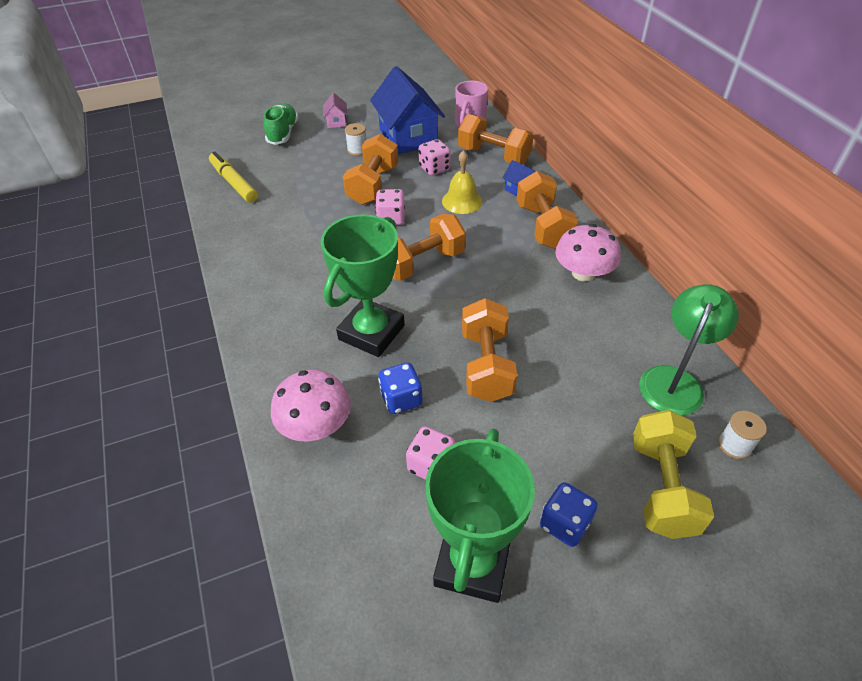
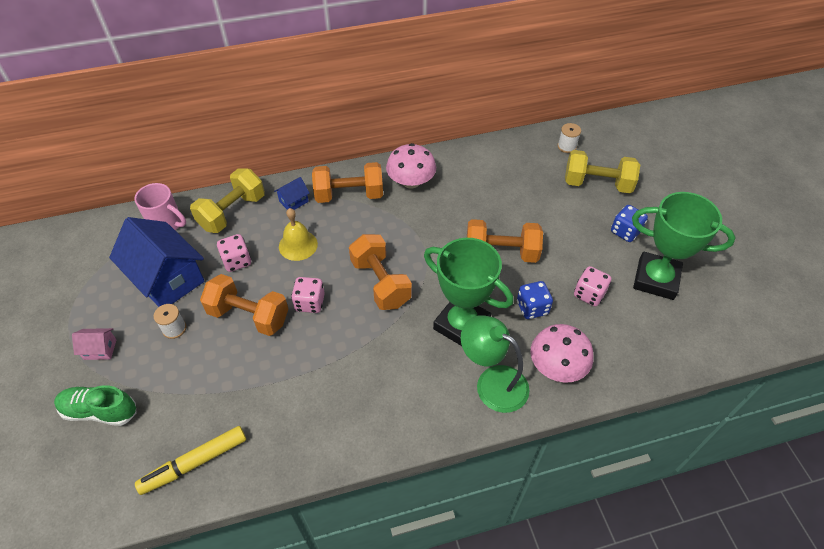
camera: 85 degrees left, 5 degrees up
blue house [370,66,445,154] -> blue house turned 60 degrees clockwise [109,217,204,307]
orange dumbbell [458,114,534,165] -> yellow dumbbell [190,168,265,233]
green lamp [639,284,739,416] -> green lamp moved to [461,315,529,413]

